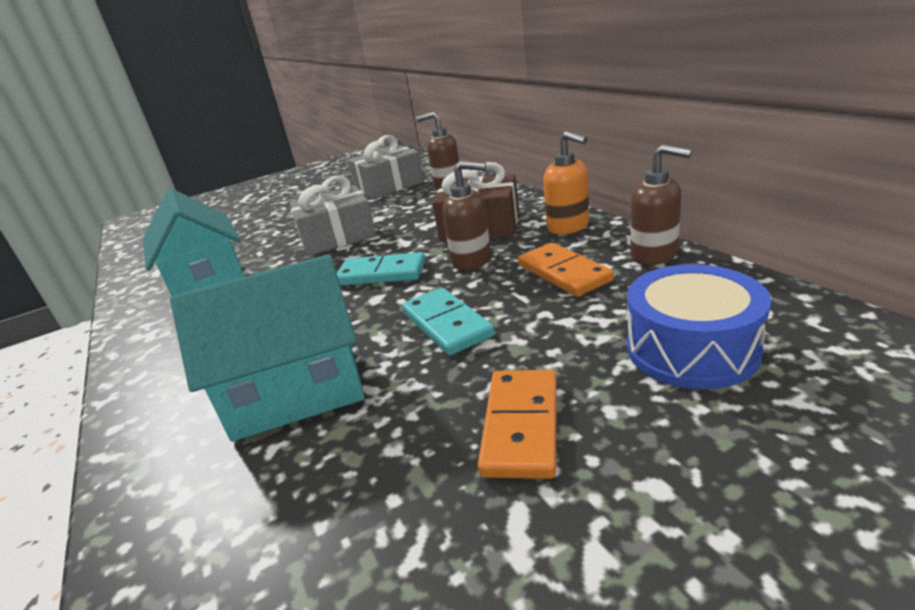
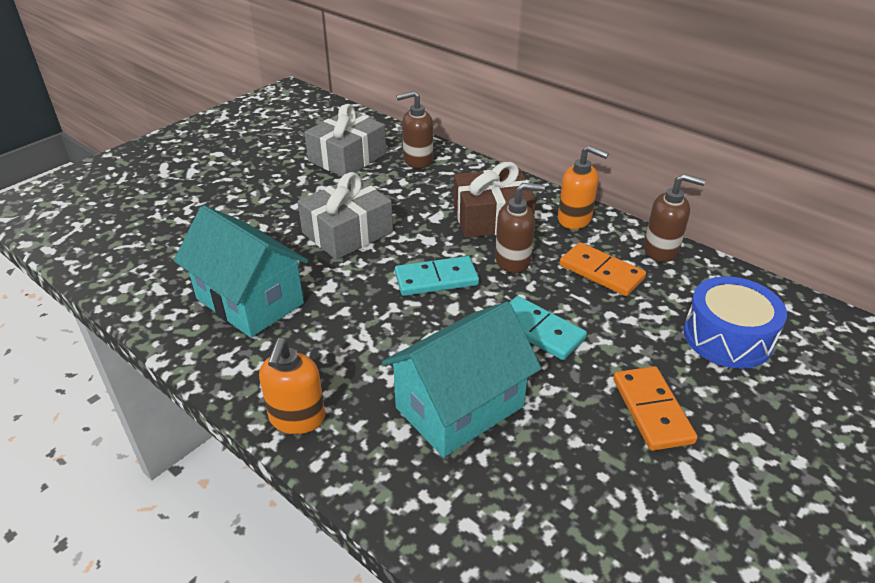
camera: 25 degrees left, 10 degrees up
none -> orange soap dispenser [259,338,325,434]

